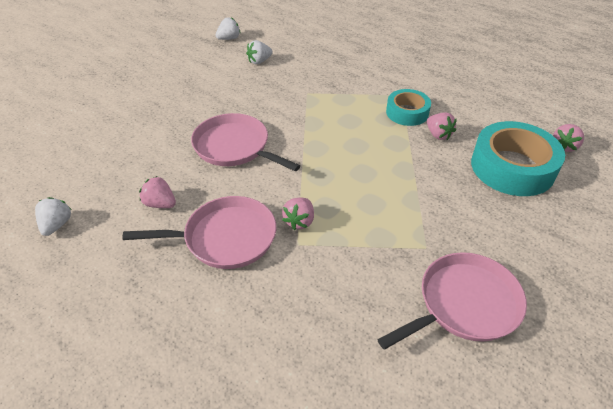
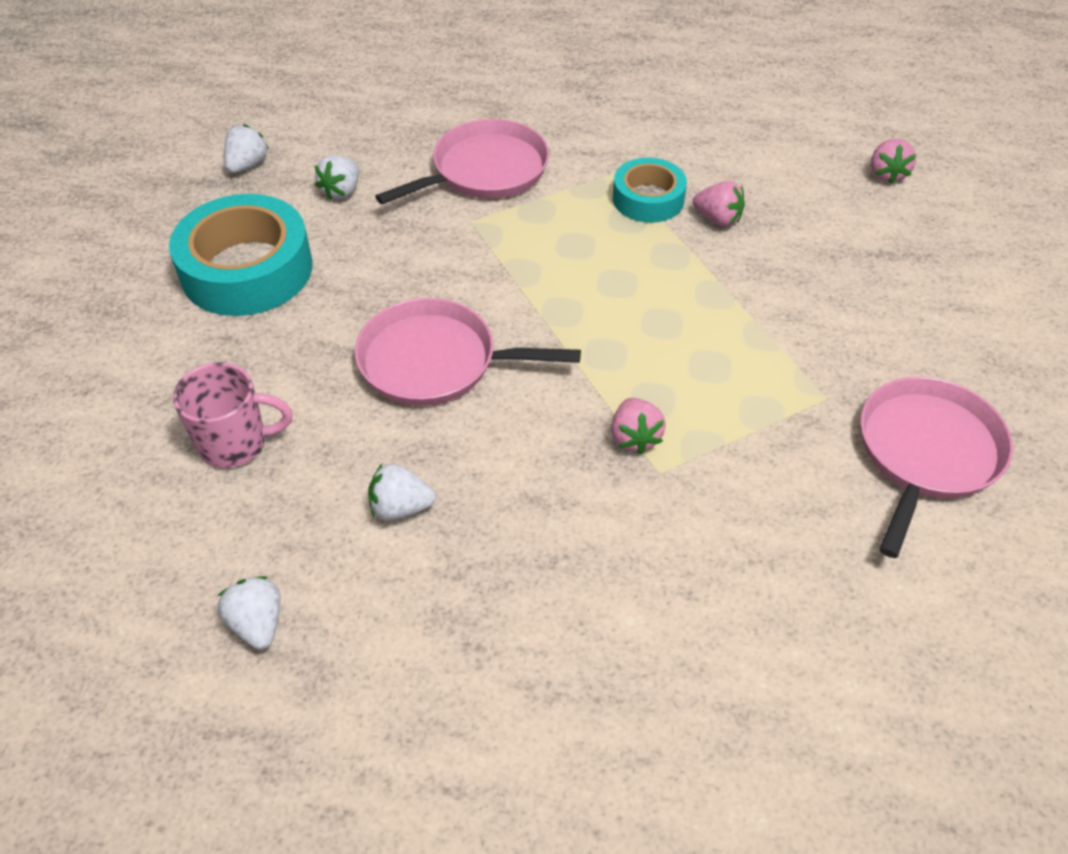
camera: 30 degrees left, 5 degrees up
pink pan [123,196,276,269] -> pink pan moved to [375,119,549,204]
pink strawberry [139,176,176,208] -> white strawberry [368,464,436,521]
turquoise tape [471,121,565,196] -> turquoise tape moved to [169,194,313,316]
none -> pink mug [173,362,292,468]

